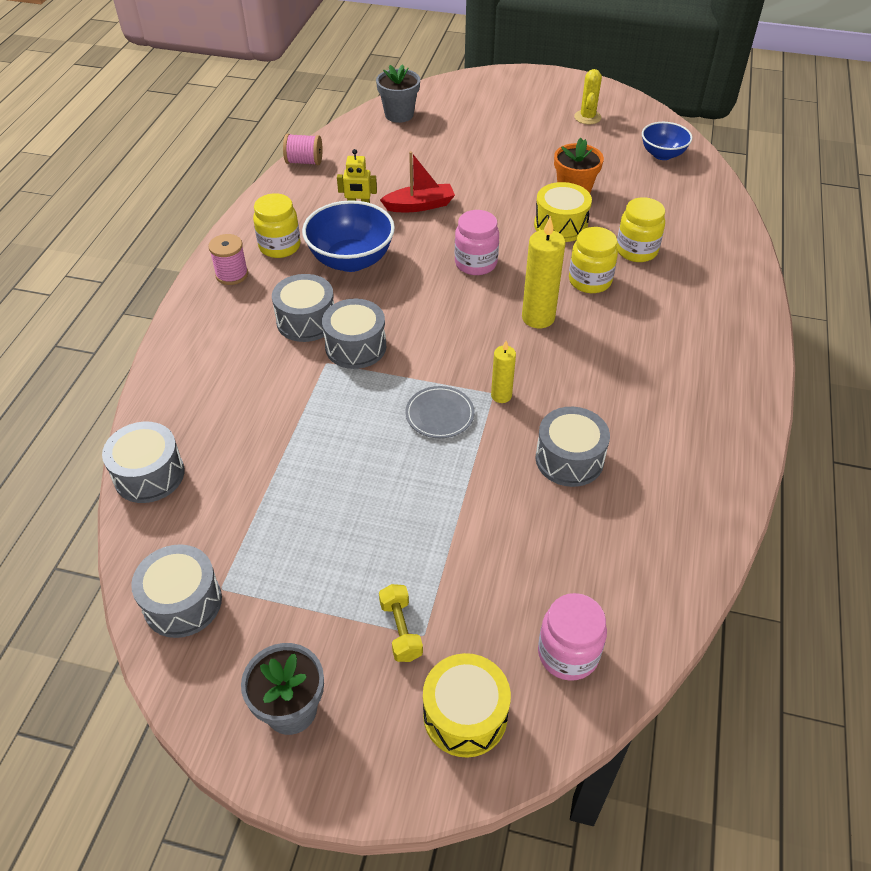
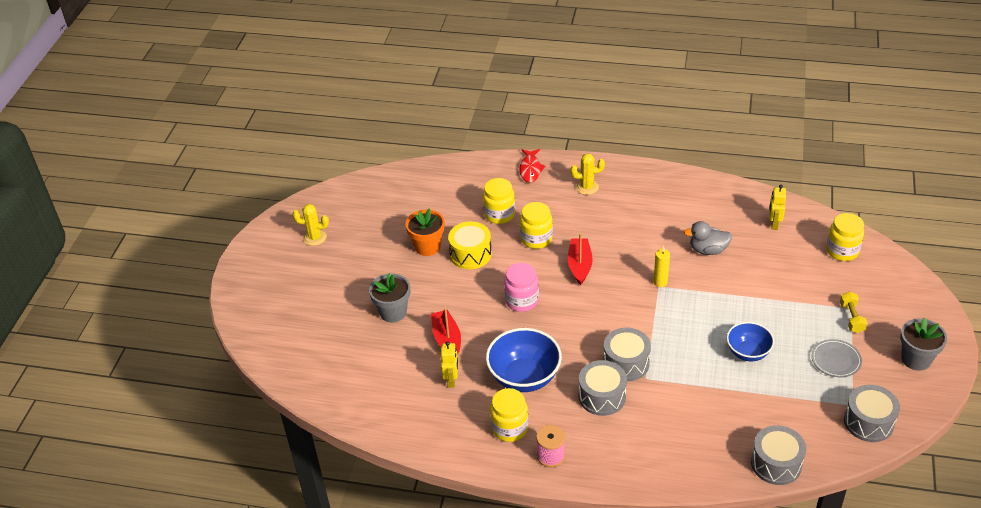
camera: 90 degrees left, 5 degrees down
pink spool [283,134,322,165] -> none
grey flower pot [376,64,420,123] -> grey flower pot moved to [369,273,410,322]
yellow dumbbell [379,584,423,662] -> yellow dumbbell turned 75 degrees counterclockwise [840,291,868,333]
grey plate [405,386,475,438] -> grey plate moved to [811,339,862,377]
yellow drum [423,653,511,758] -> none
yellow candle [522,216,565,328] -> red boat [568,233,593,285]
grey drum [536,407,610,487] -> grey duck [684,221,732,255]
pink jar [538,593,607,681] -> yellow jar [826,213,864,261]
blue bowl [642,122,692,160] -> blue bowl moved to [727,322,774,361]
none -> red fish [519,149,545,183]
none -> yellow cactus [571,153,605,195]
none -> yellow robot [769,185,786,230]

